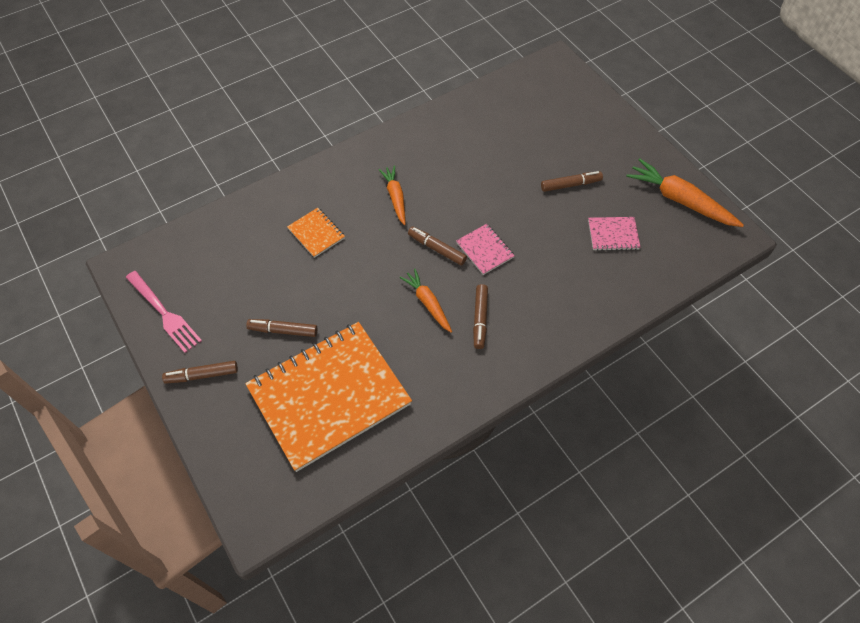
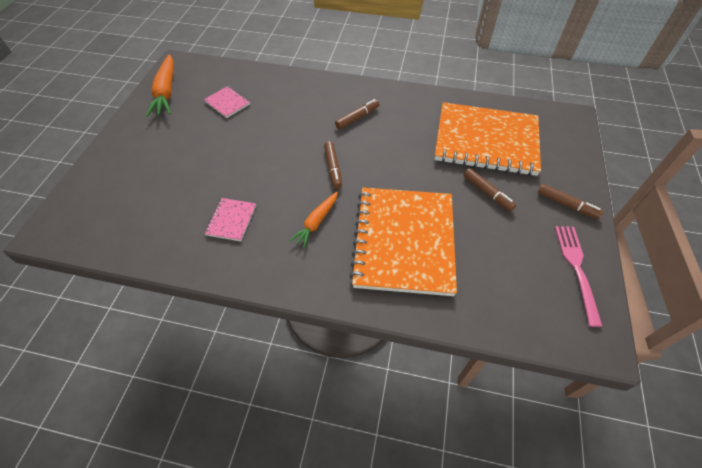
camera: 135 degrees left, 5 degrees down
orange notebook [287,208,345,258] -> orange notebook [349,188,457,296], size x2.46
orange carrot [400,269,452,333] -> none
pink notebook [456,224,515,275] -> pink notebook moved to [204,198,256,241]
brown marker [541,171,603,192] -> none

